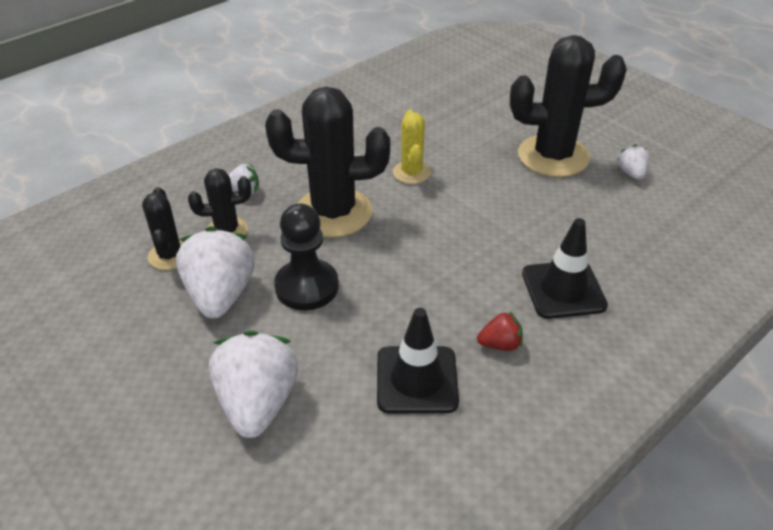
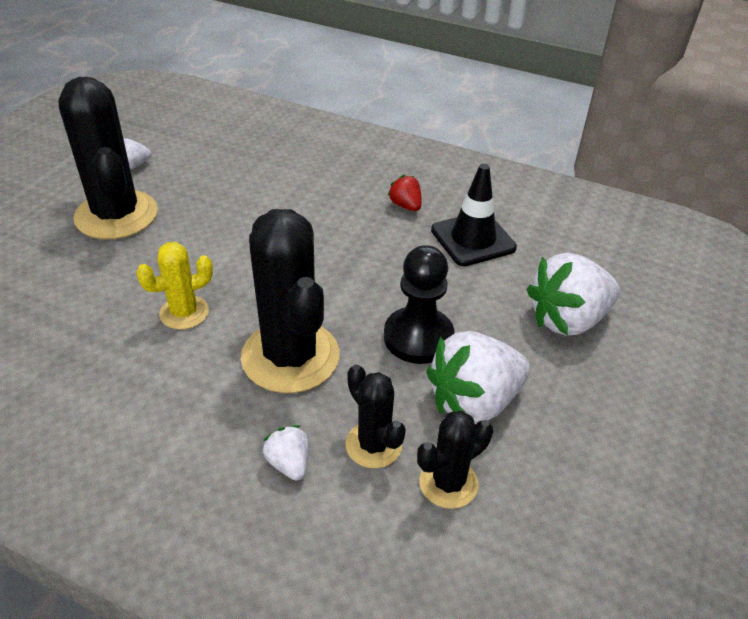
camera: 115 degrees left, 0 degrees up
black traffic cone [522,218,608,319] -> none

